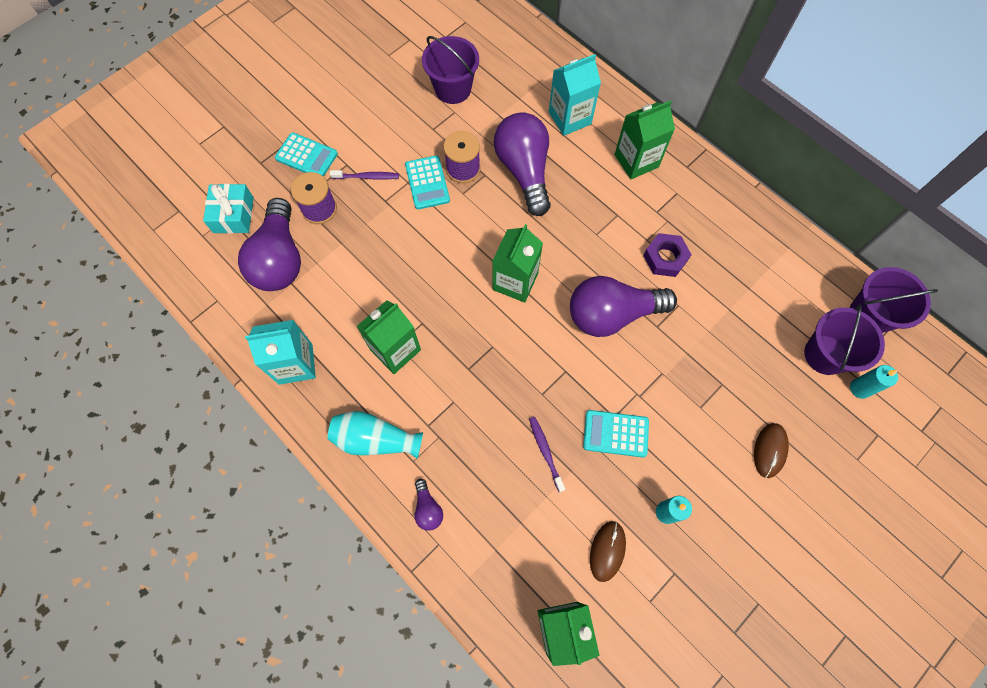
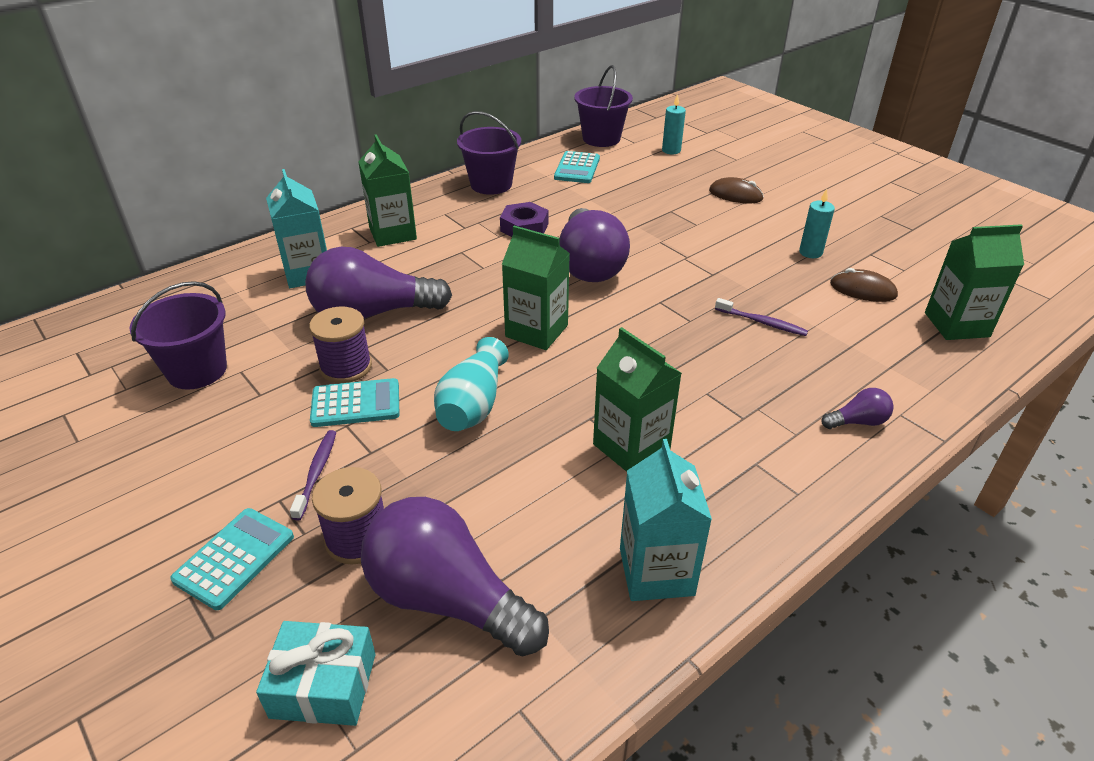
camera: 85 degrees left, 30 degrees down
purple light bulb [238,198,301,291] -> purple light bulb turned 150 degrees counterclockwise [361,497,549,656]
turquoise vase [328,411,423,459] -> turquoise vase moved to [434,337,509,431]
purple toothbrush [529,417,565,492] -> purple toothbrush turned 135 degrees counterclockwise [715,298,808,336]
turquoise calculator [583,410,649,458] -> turquoise calculator moved to [554,151,600,183]
purple bucket [804,305,885,375] -> purple bucket moved to [457,111,521,195]

